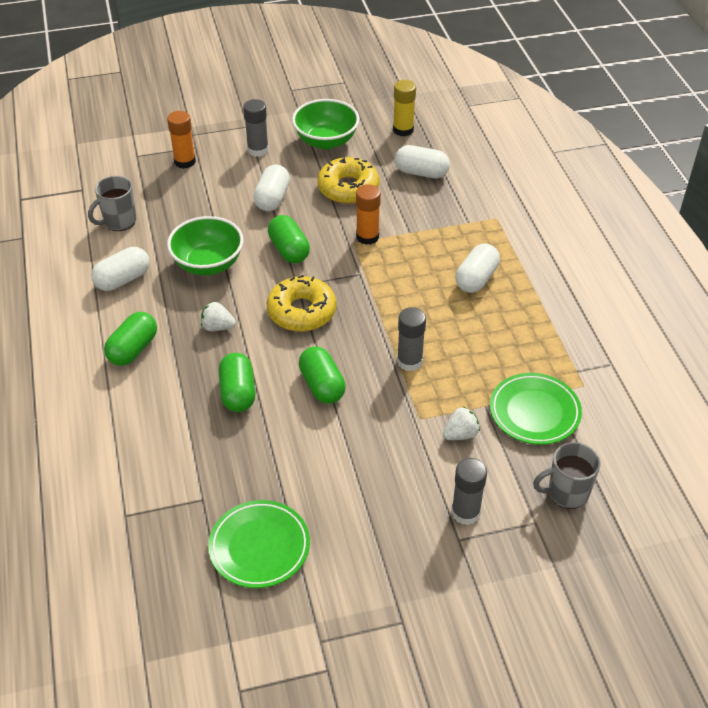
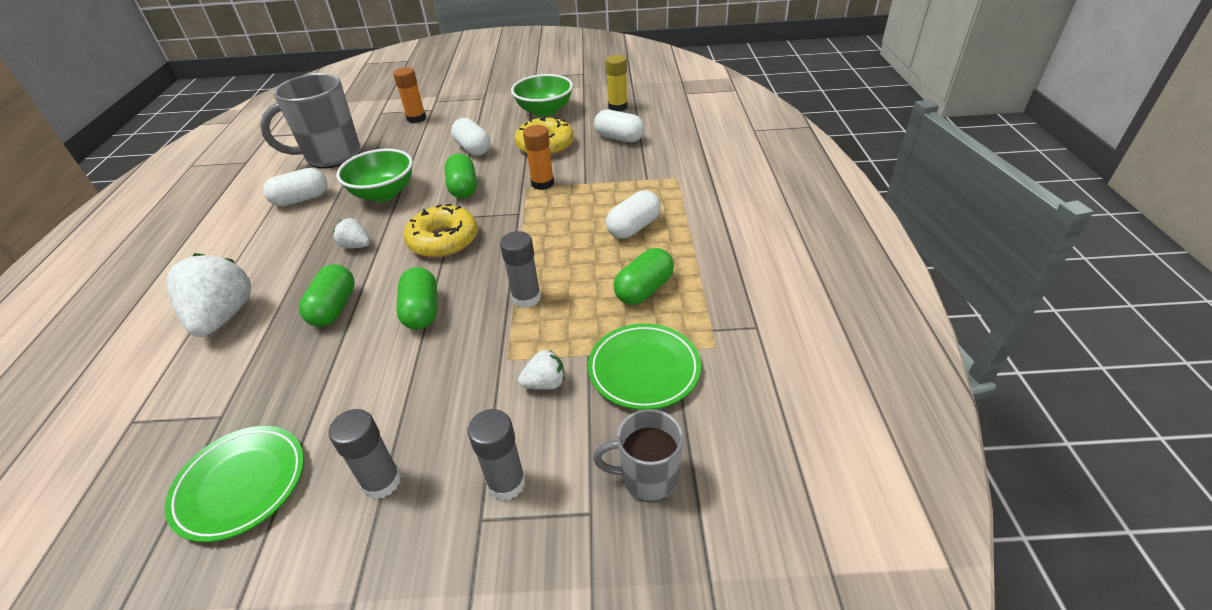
camera: 15 degrees right, 5 degrees down
grey mug [88,176,136,231] -> grey mug [260,73,361,169], size x1.80
green capsule [104,312,157,366] -> green capsule moved to [613,248,674,305]
grey glue stick [243,99,269,157] -> grey glue stick moved to [329,409,401,499]
white capsule [253,165,290,211] -> white capsule turned 60 degrees counterclockwise [451,118,490,156]
none -> white strawberry [166,253,251,337]

